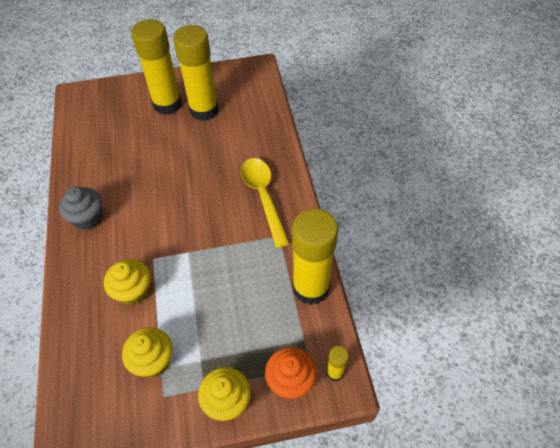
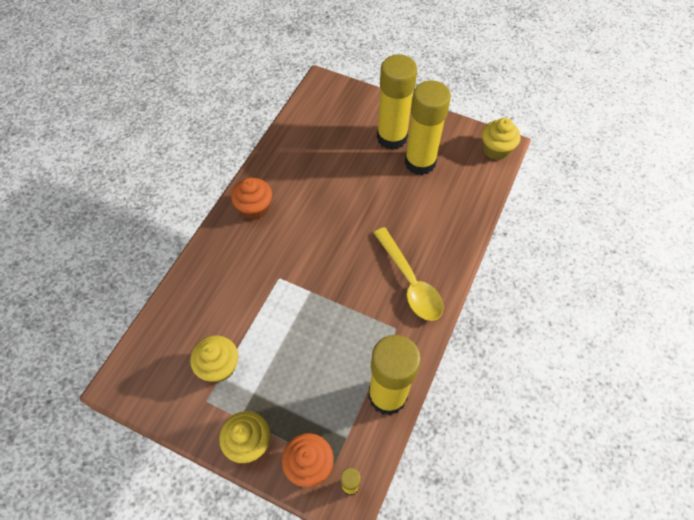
camera: 35 degrees right, 5 degrees up
grey cupcake [59,187,102,230] -> orange cupcake [231,178,272,220]
yellow cupcake [104,259,151,306] -> yellow cupcake moved to [482,118,521,160]
yellow spoon [241,158,290,248] -> yellow spoon turned 135 degrees clockwise [374,227,443,321]

